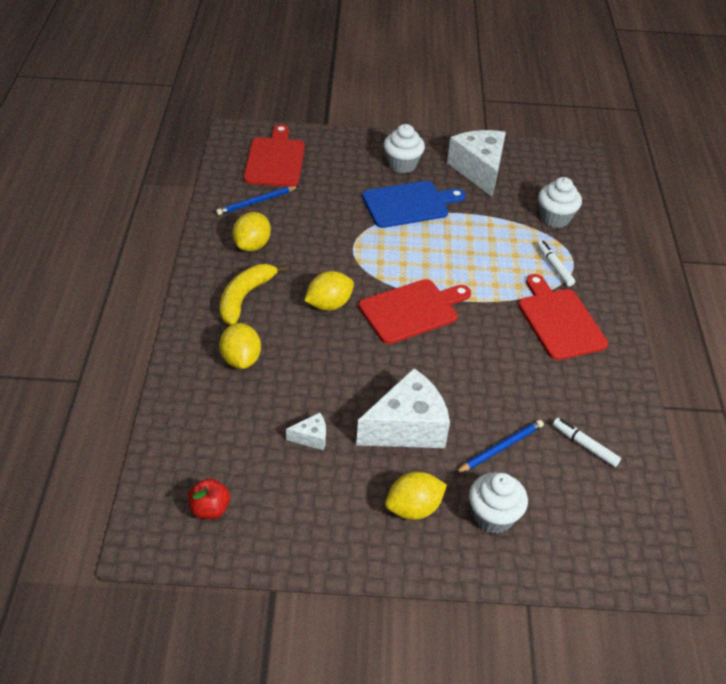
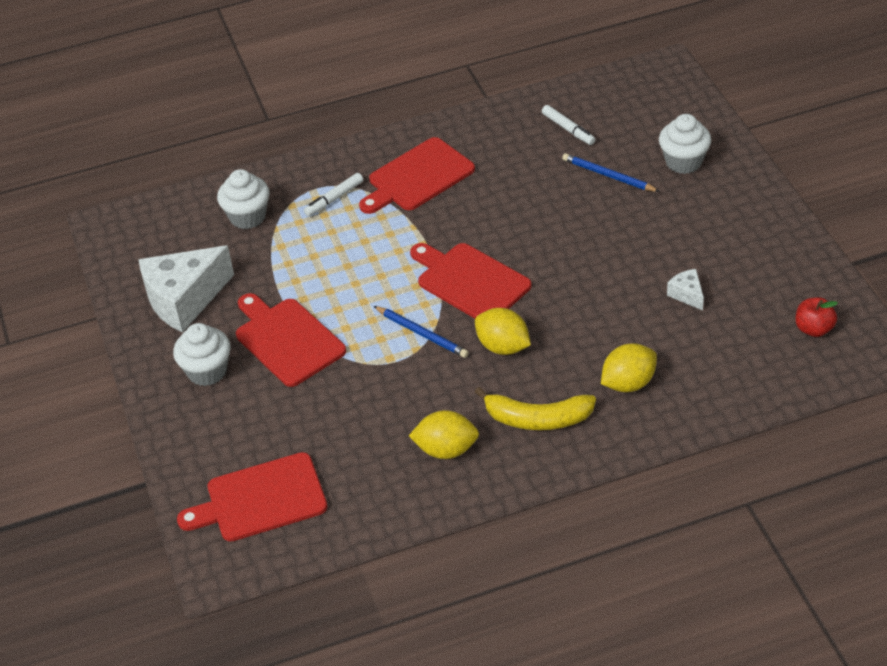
camera: 105 degrees left, 0 degrees up
blue pencil [216,186,299,215] -> blue pencil moved to [374,306,469,358]
white cheese [356,368,450,448] -> none
blue cutting board [362,181,466,228] -> red cutting board [236,293,346,387]
yellow lemon [385,472,447,520] -> none
white marker [553,418,621,467] -> white marker turned 60 degrees counterclockwise [542,105,596,145]

